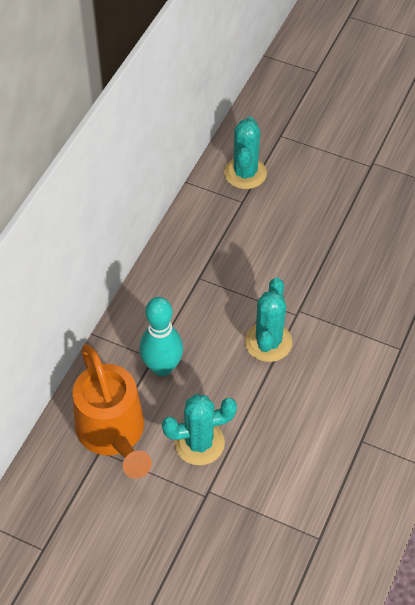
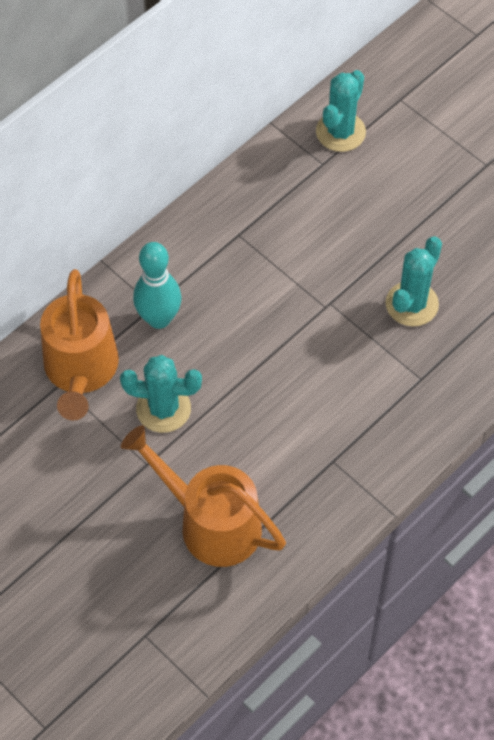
camera: 20 degrees right, 5 degrees up
turquoise cactus [245,277,292,362] -> turquoise cactus moved to [386,236,442,327]
none -> orange watering can [121,425,286,567]

